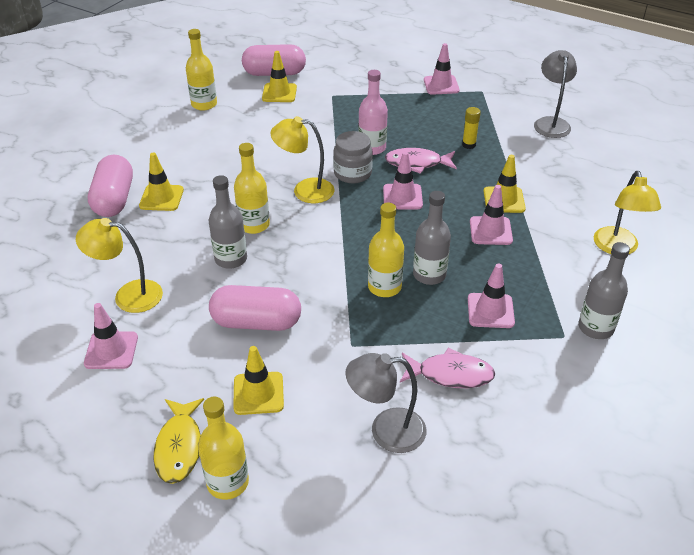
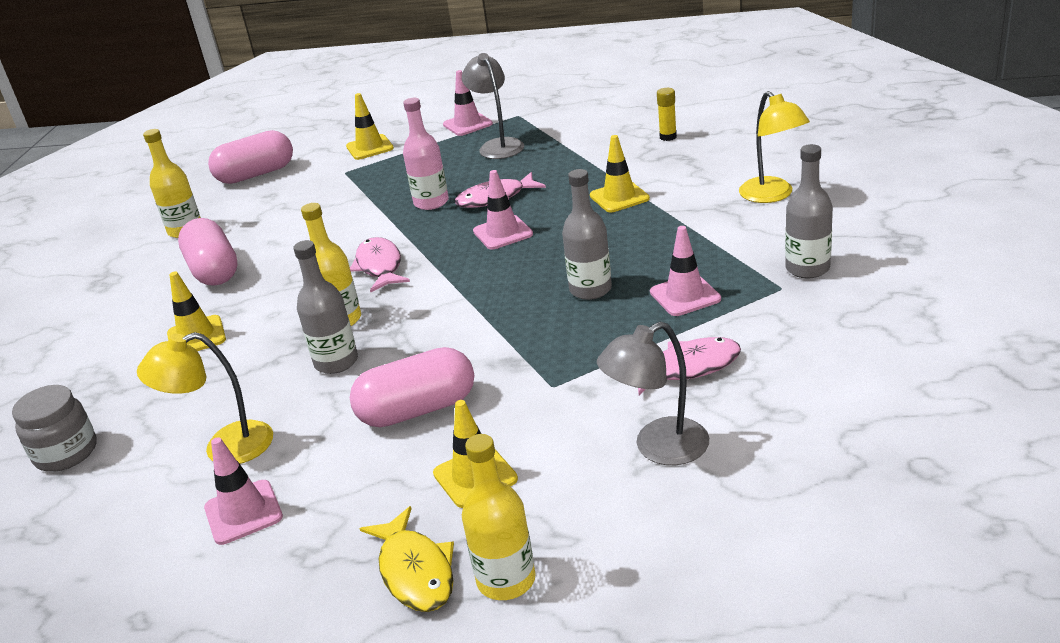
camera: 20 degrees left, 10 degrees down
pink capsule [88,154,133,217] -> pink capsule moved to [178,218,238,286]
yellow traffic cone [262,51,297,102] -> yellow traffic cone moved to [346,93,394,160]
yellow lamp [270,116,334,203] -> pink fish [350,237,410,292]
grey jar [333,131,373,183] -> grey jar moved to [12,385,97,472]
yellow bottle [368,202,404,297] -> none
yellow glue stick [462,107,481,149] -> yellow glue stick moved to [657,88,677,141]
pink traffic cone [470,185,513,245] -> none
grey lamp [534,50,577,138] -> grey lamp moved to [462,53,524,159]

